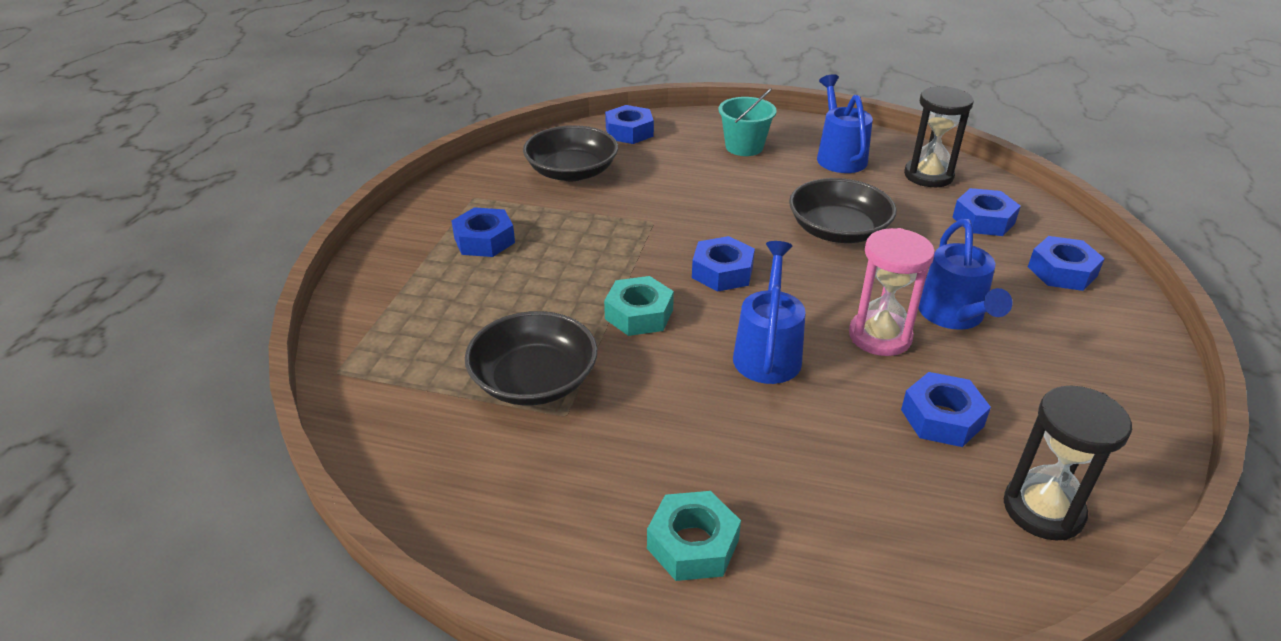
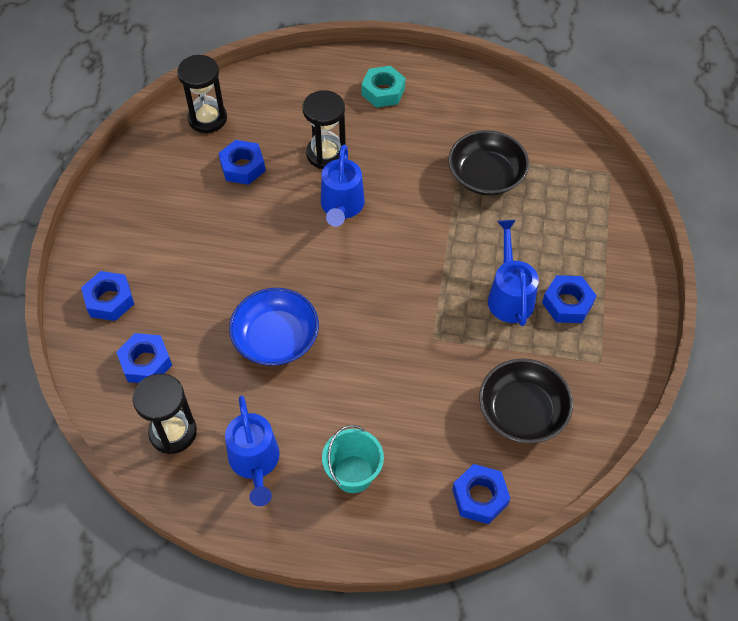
camera: 175 degrees right, 20 degrees up
turquoise nut [604,276,674,336] -> none
blue nut [692,236,755,292] -> none
black bowl [789,178,896,243] -> blue bowl [229,288,319,366]
pink hourglass [849,228,935,356] -> none
blue watering can [918,219,1013,330] -> blue watering can moved to [488,220,539,326]
none -> black hourglass [302,90,345,169]

